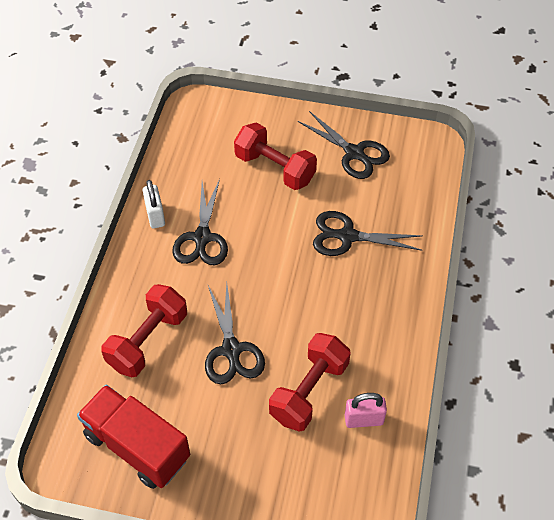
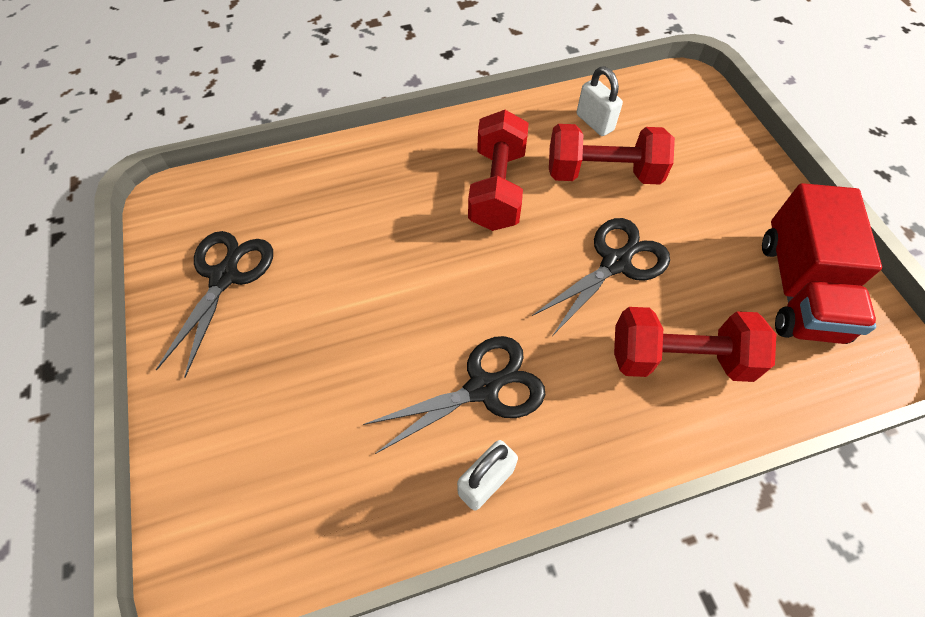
camera: 120 degrees left, 5 degrees up
red dumbbell [234,122,317,190] -> red dumbbell moved to [468,110,529,231]
black scissors [313,211,423,256] -> none
pink padlock [345,393,387,428] -> white padlock [577,67,623,136]

